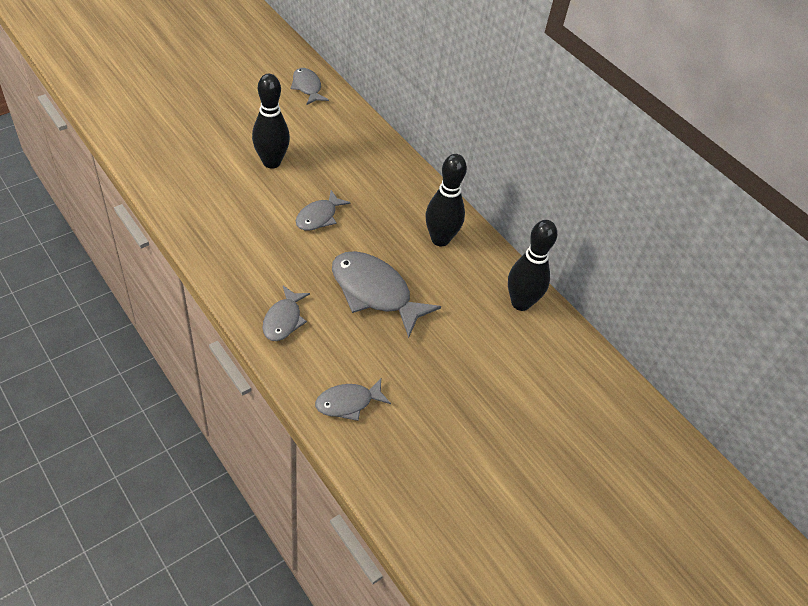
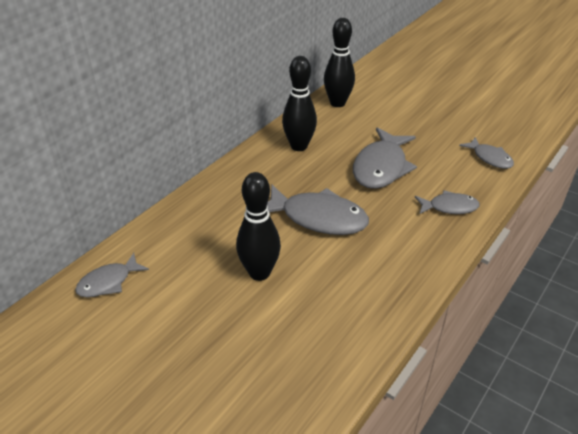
camera: 100 degrees left, 10 degrees down
grey fish [296,190,351,231] -> grey fish [267,185,369,235], size x1.76

